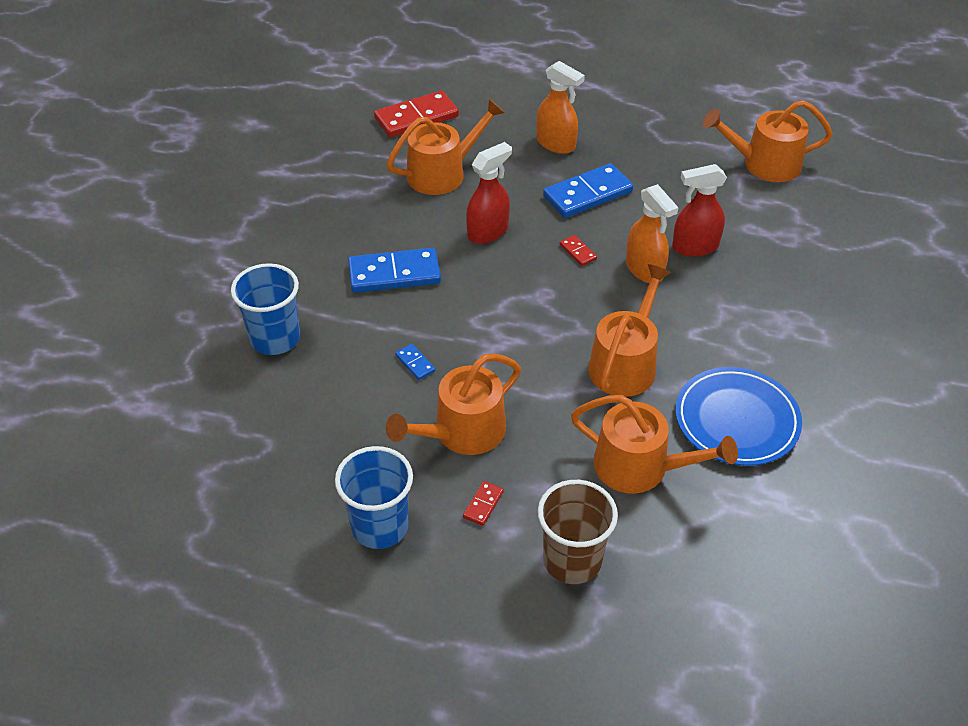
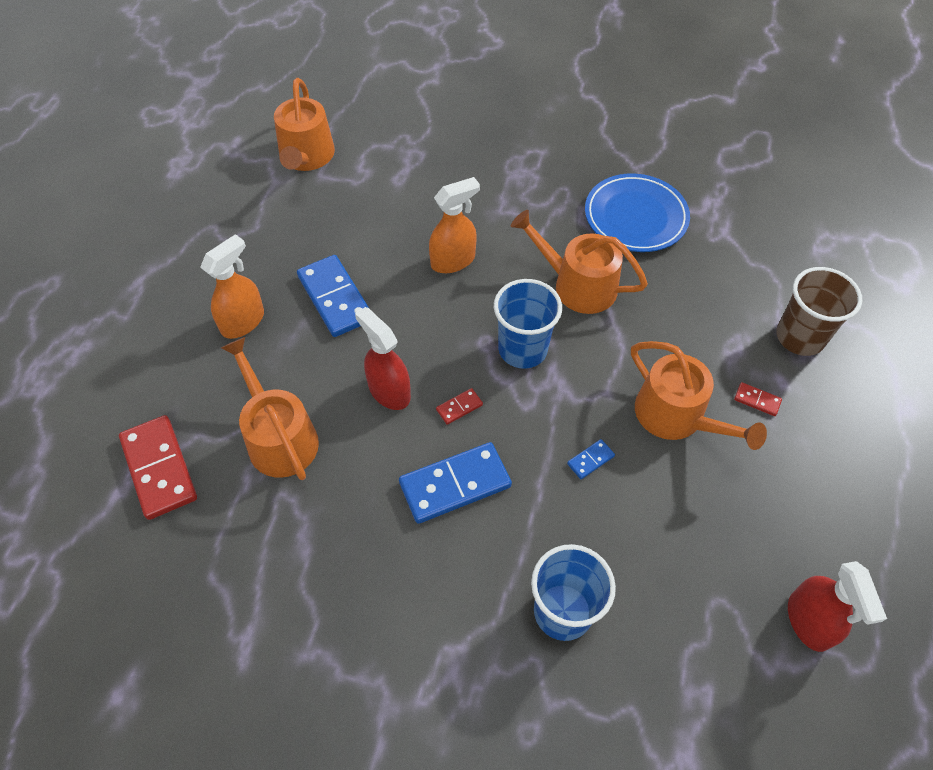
camera: 90 degrees left, 10 degrees up
blue cup [335,446,413,549] -> blue cup moved to [494,279,562,369]
blue domino [348,248,441,293] -> blue domino turned 75 degrees clockwise [399,442,512,524]
red domino [560,235,597,266] -> red domino moved to [436,388,483,425]
orange watering can [571,395,738,494] -> none
red spray bottle [672,164,727,257] -> red spray bottle moved to [788,561,887,652]

